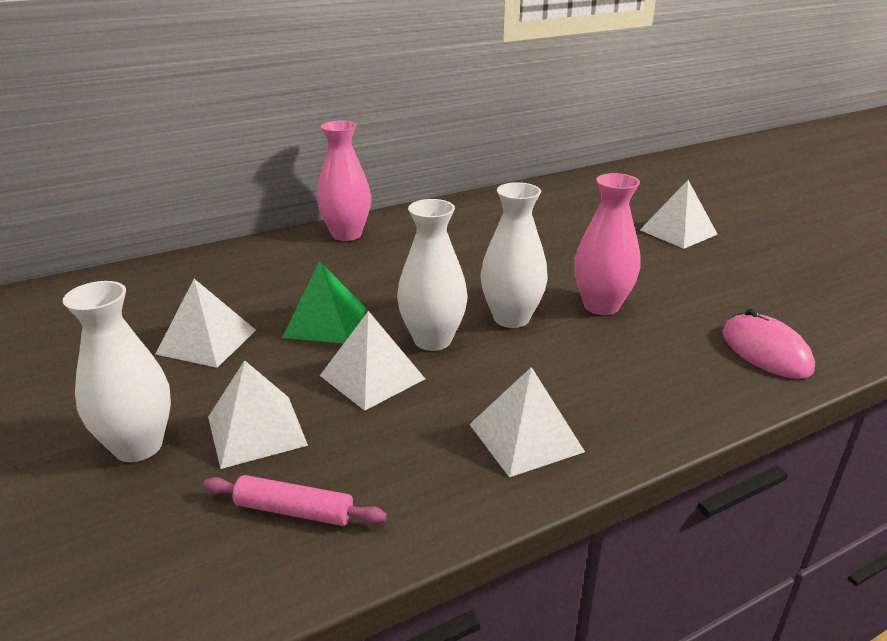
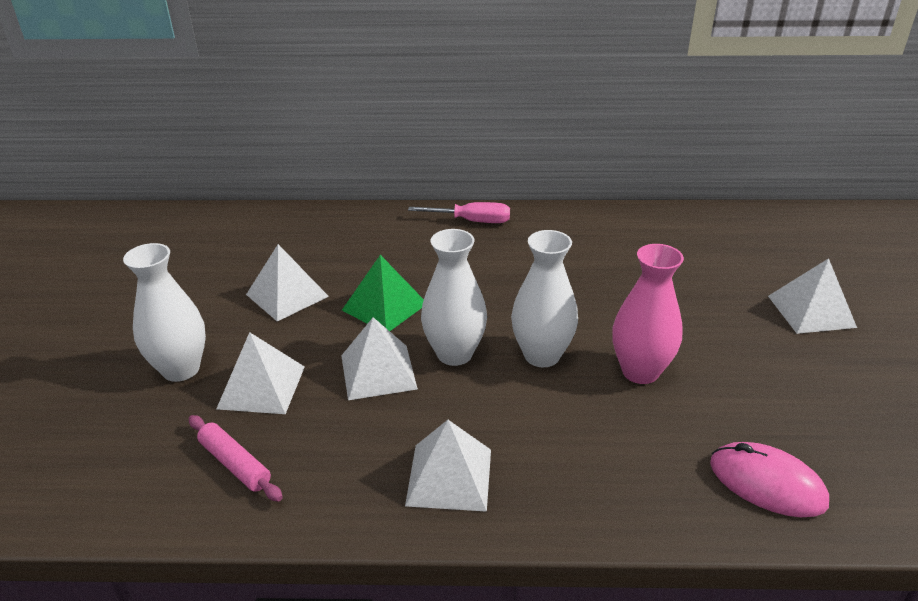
camera: 30 degrees right, 5 degrees up
pink vase [317,121,371,241] -> pink screwdriver [408,202,510,223]
pink mouse [722,309,815,379] -> pink mouse turned 60 degrees counterclockwise [710,442,829,517]

